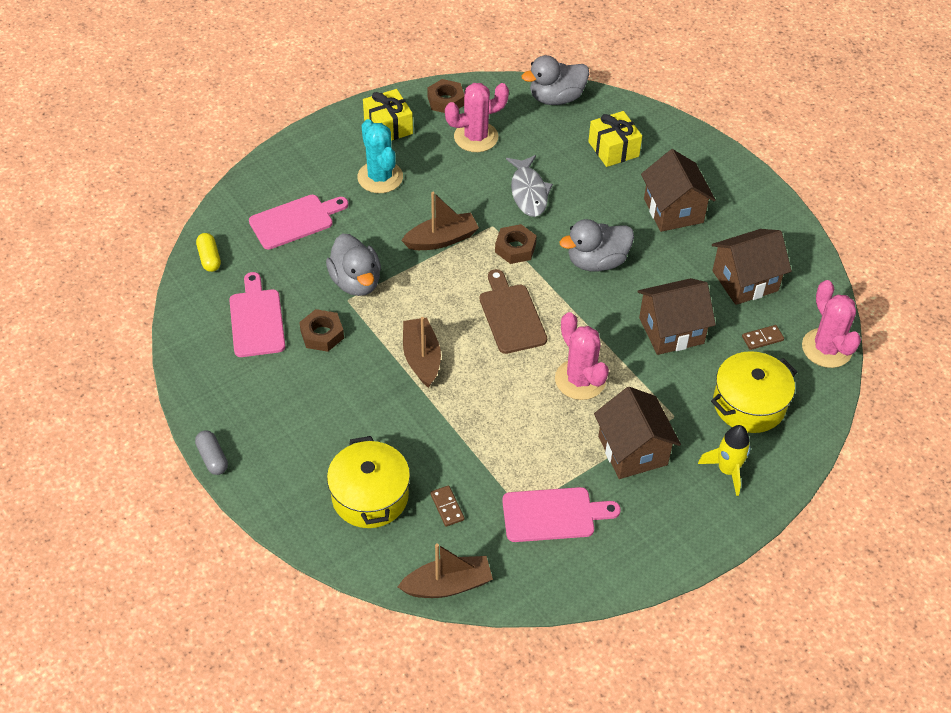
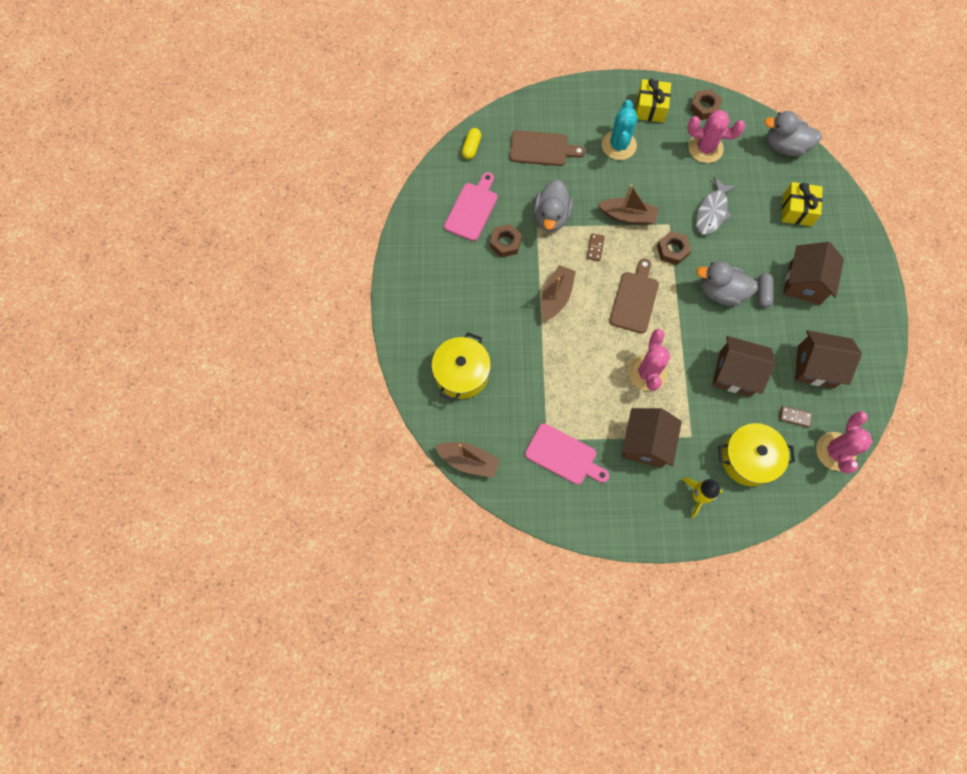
camera: 35 degrees right, 20 degrees up
grey capsule [195,430,228,475] -> grey capsule moved to [758,273,773,308]
pink cutting board [249,195,348,249] -> brown cutting board [510,130,585,166]
brown domino [430,486,464,527] -> brown domino moved to [587,233,605,261]

